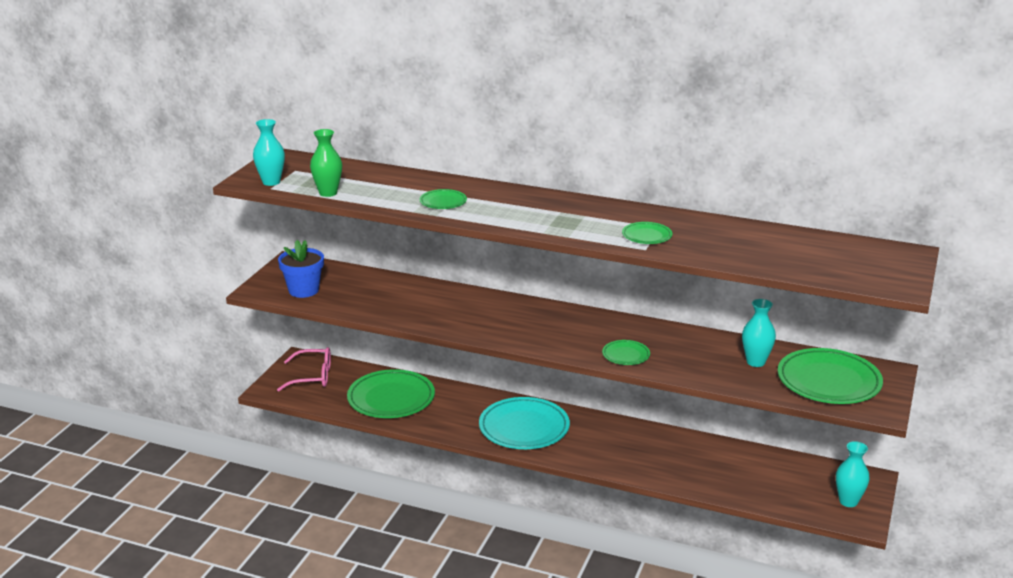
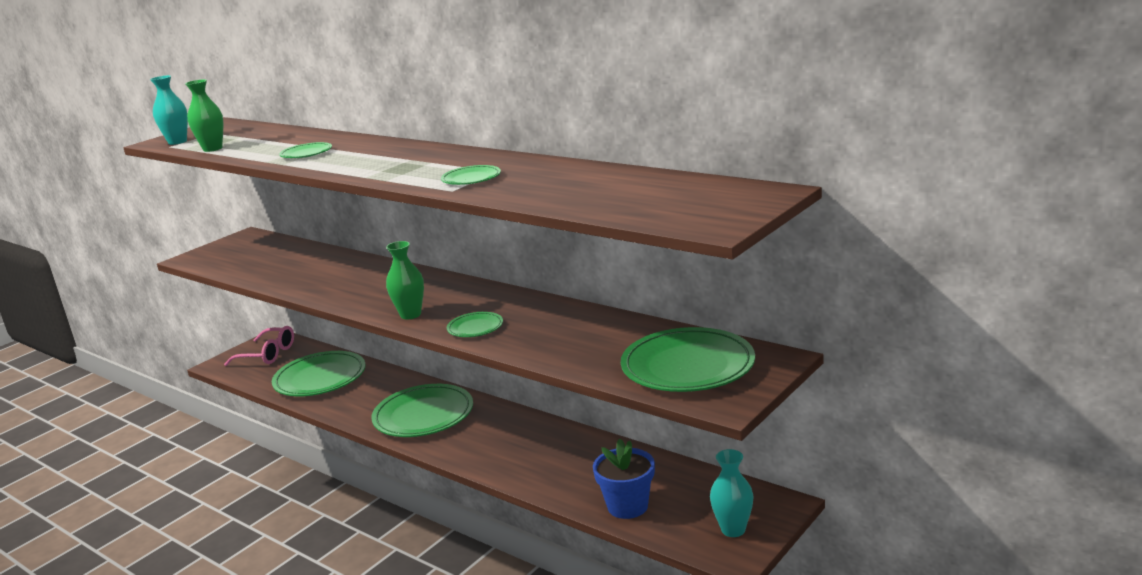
camera: 20 degrees right, 5 degrees down
blue flower pot [278,240,324,298] -> blue flower pot moved to [593,439,655,519]
turquoise plate [479,397,570,449] -> green plate [371,384,473,437]
turquoise vase [742,299,776,367] -> none
none -> green vase [386,241,424,320]

